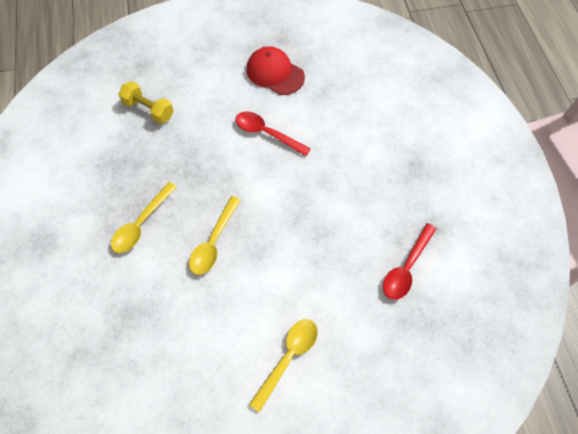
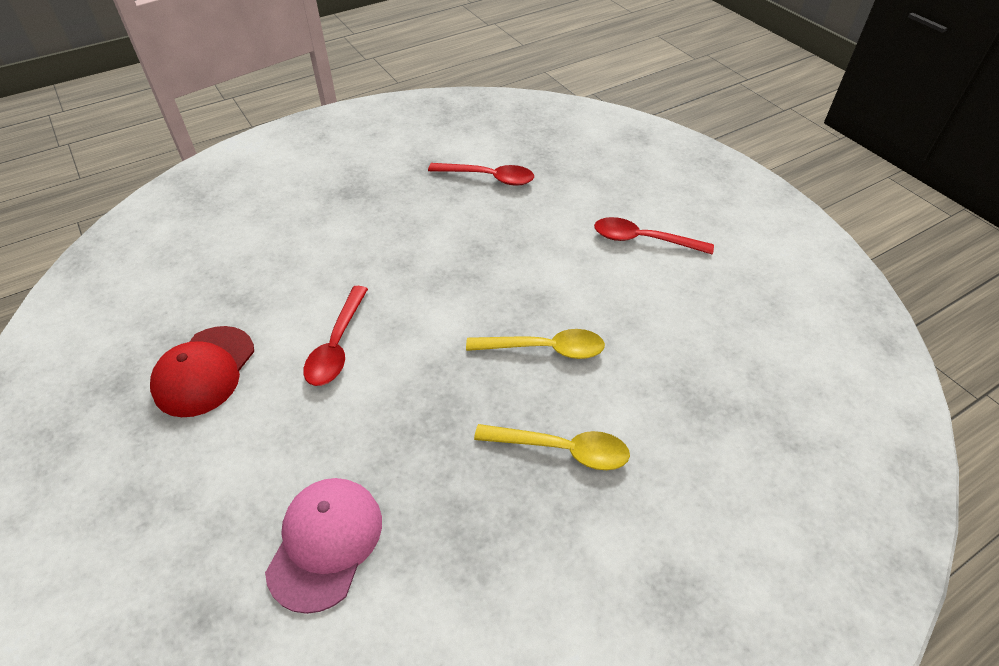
camera: 110 degrees left, 15 degrees down
yellow dumbbell [118,81,174,124] -> pink cap [265,478,382,614]
yellow spoon [249,319,318,412] -> red spoon [594,217,714,254]

